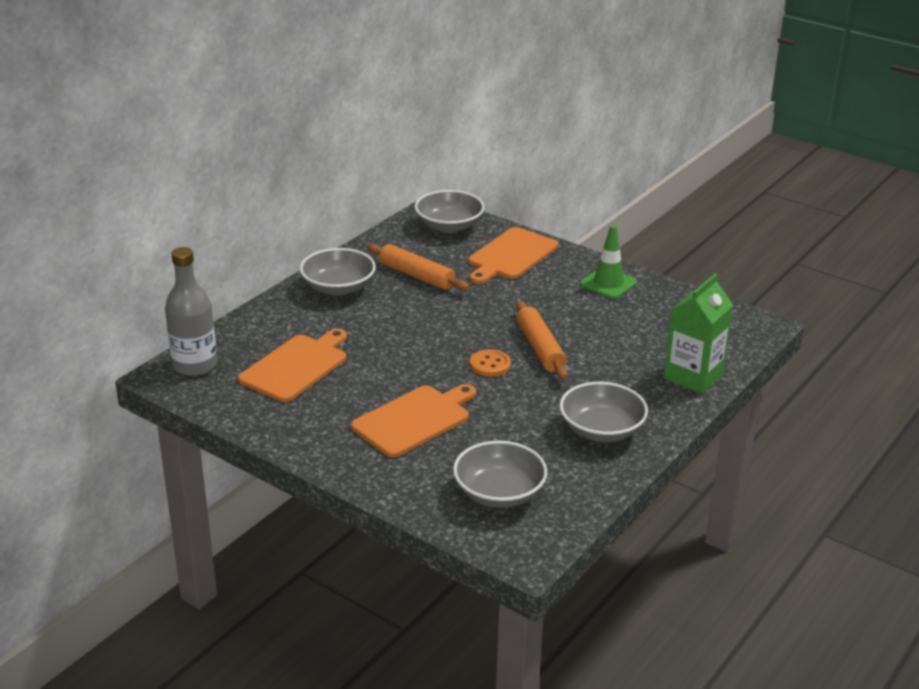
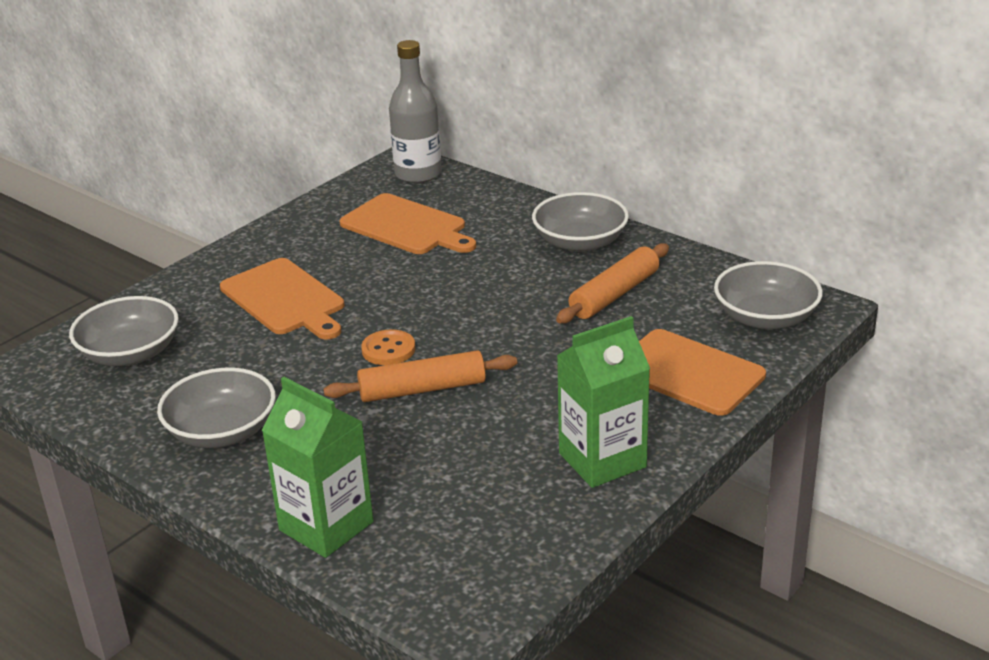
camera: 95 degrees right, 0 degrees up
green traffic cone [580,225,637,299] -> green carton [557,316,650,488]

